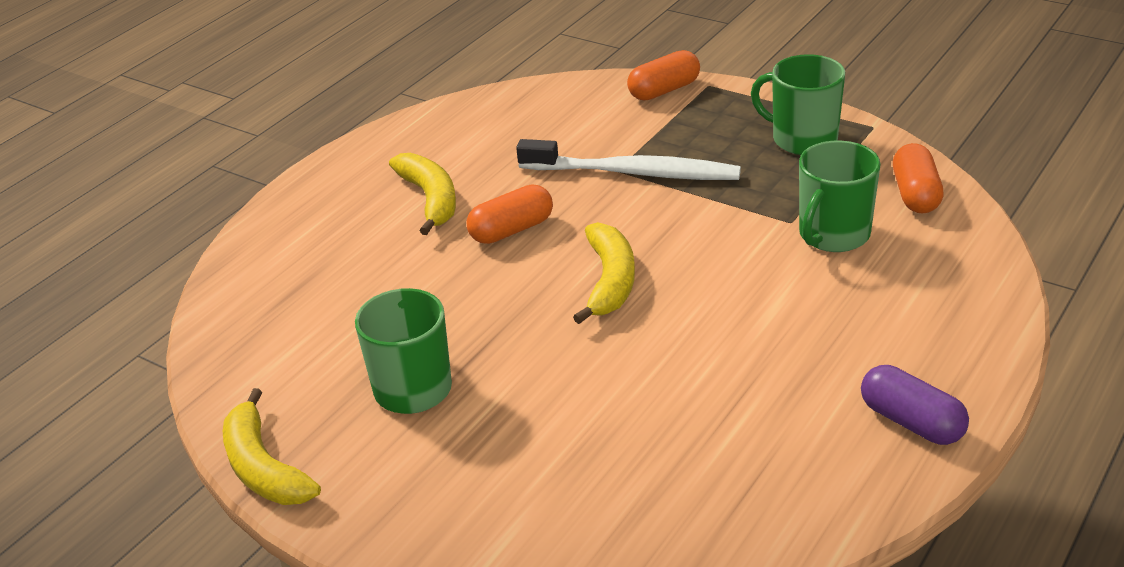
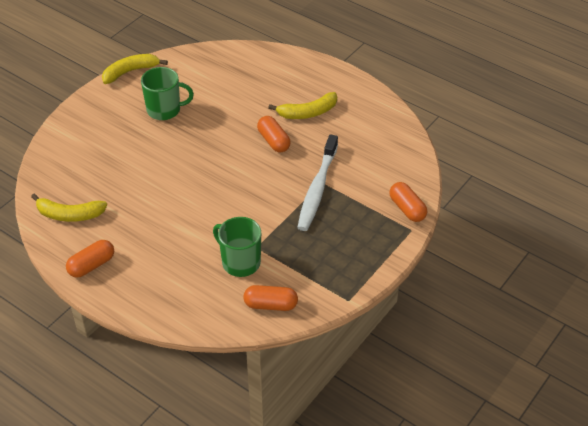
camera: 90 degrees right, 10 degrees up
yellow banana [573,222,635,324] -> yellow banana moved to [31,194,107,222]
green mug [751,54,845,155] -> none
purple capsule [861,365,969,445] -> orange capsule [66,240,114,278]

